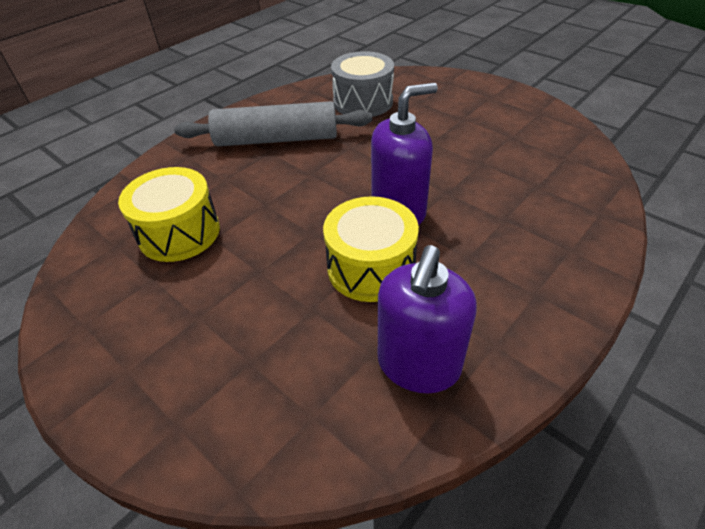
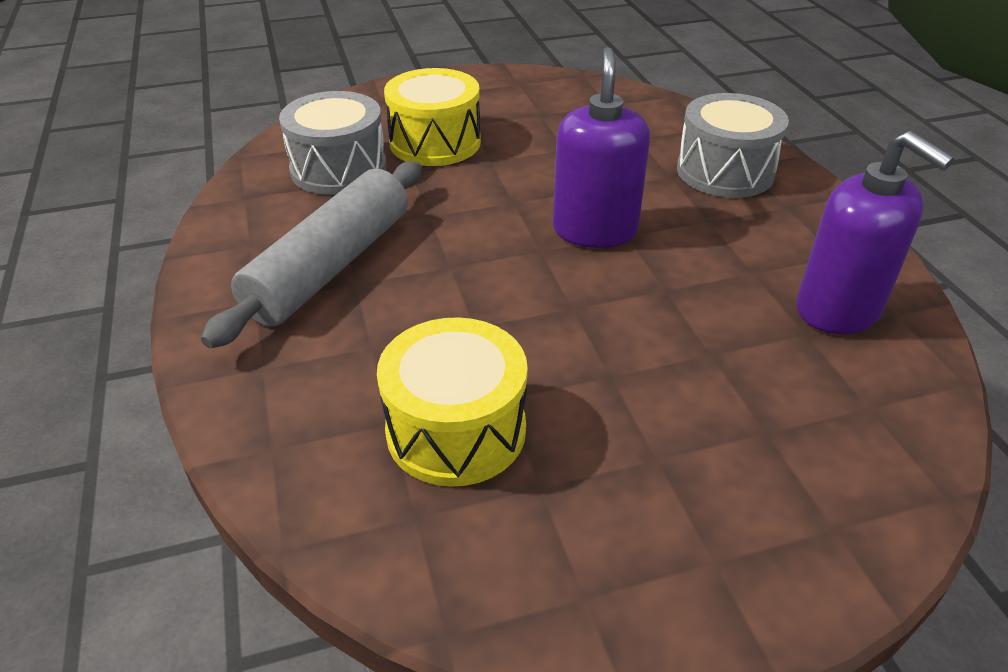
camera: 60 degrees left, 5 degrees down
yellow drum [323,196,419,302] -> yellow drum moved to [384,68,481,166]
none -> grey drum [677,93,789,198]

